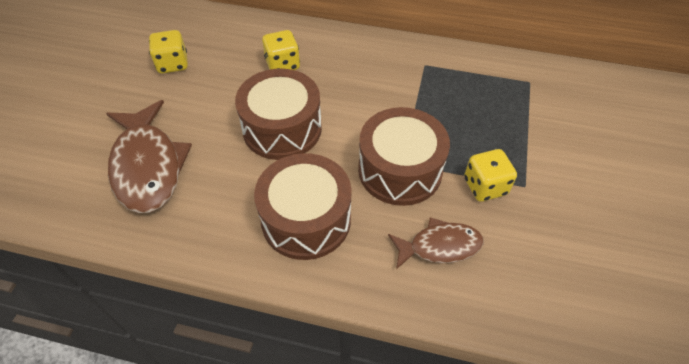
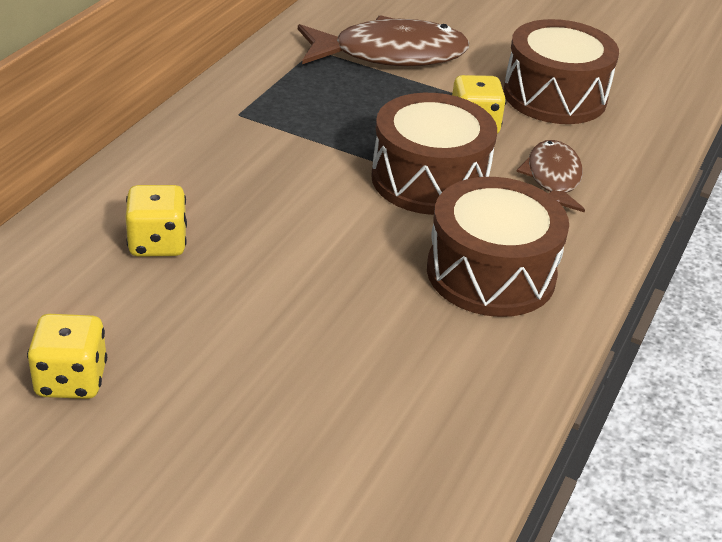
camera: 80 degrees left, 15 degrees down
brown fish [106,100,192,213] -> brown fish moved to [298,15,469,67]
brown drum [235,69,322,160] -> brown drum moved to [503,19,619,124]

